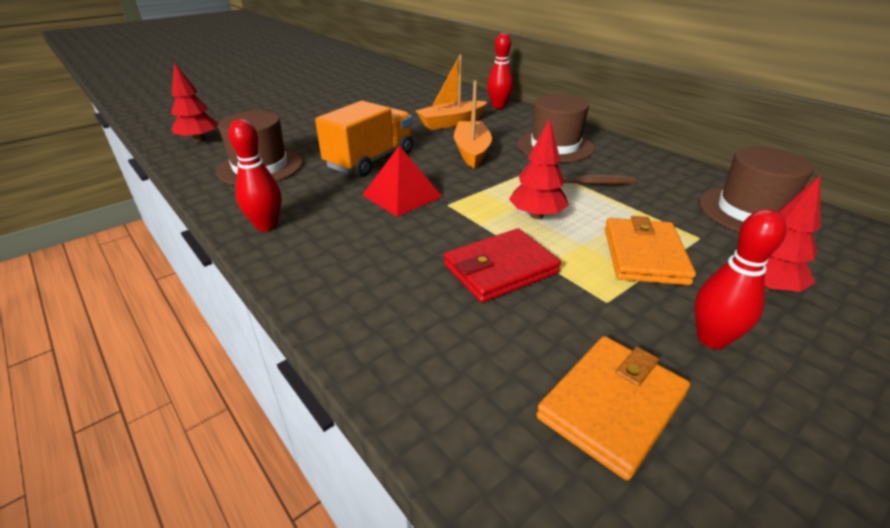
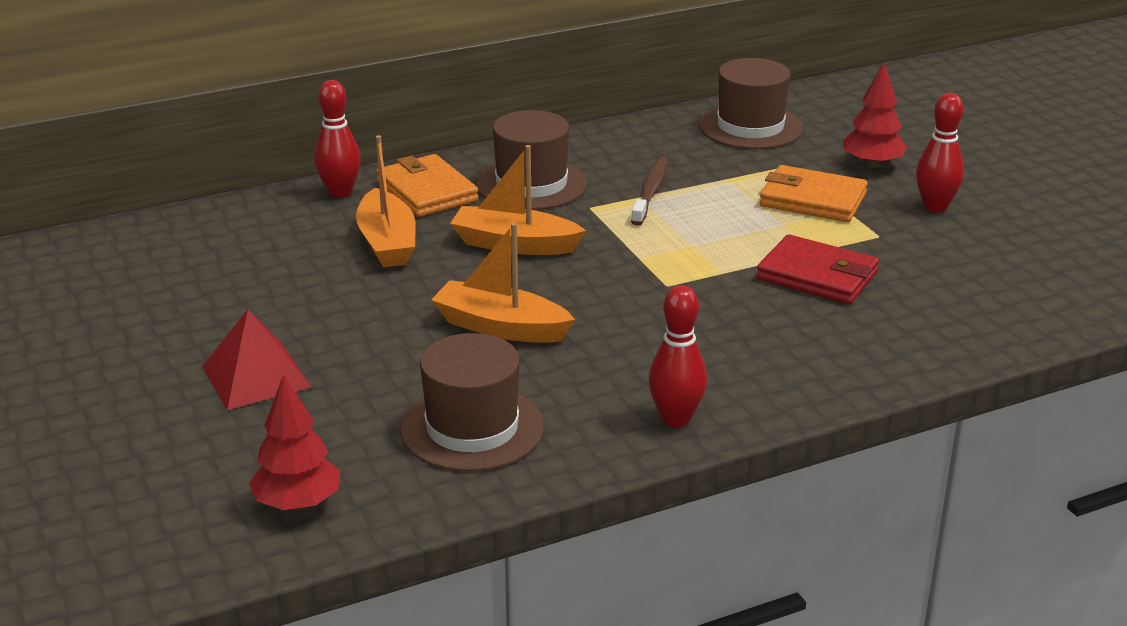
camera: 75 degrees left, 5 degrees down
orange truck [315,101,413,177] -> orange boat [431,223,575,343]
red pyramid [362,146,442,217] -> red pyramid moved to [202,309,311,410]
red wallet [444,228,561,303] -> red wallet turned 45 degrees counterclockwise [757,234,879,304]
red tree [509,119,569,219] -> none
orange wallet [536,336,690,480] -> orange wallet moved to [376,154,479,217]

